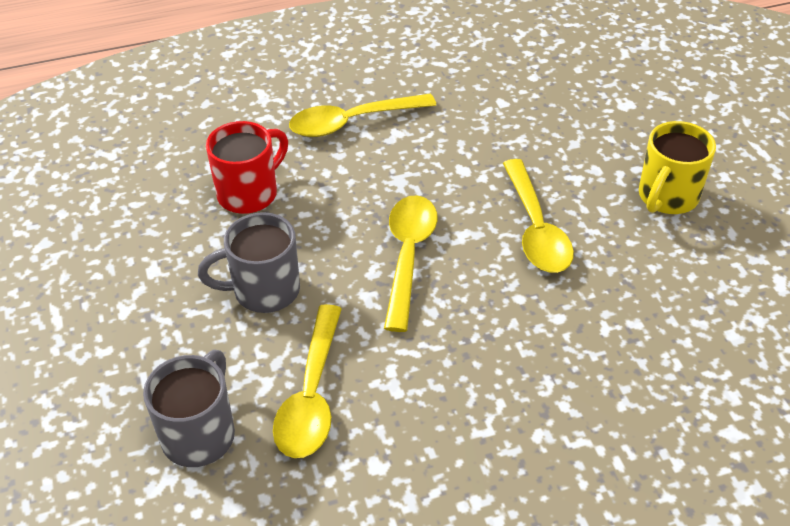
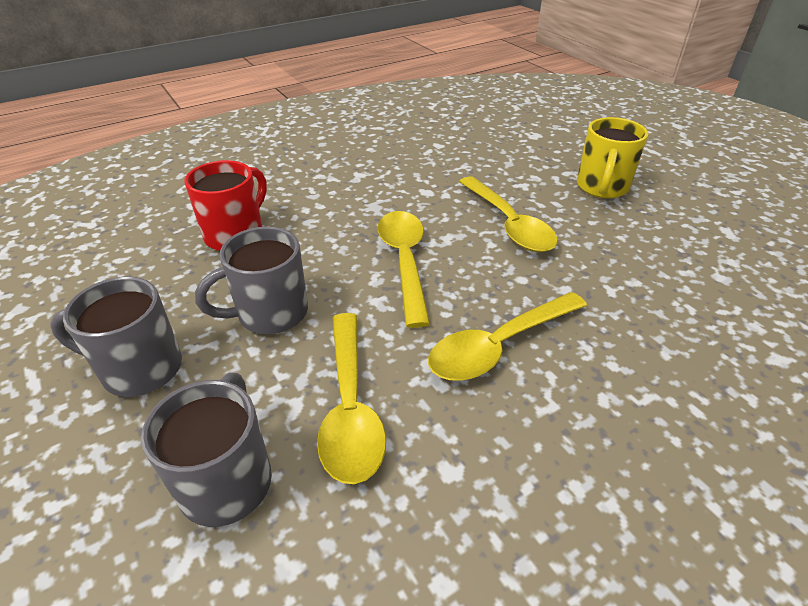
camera: 15 degrees left, 5 degrees down
yellow spoon [289,93,436,137] -> yellow spoon moved to [428,292,587,381]
none -> grey mug [50,277,182,397]

